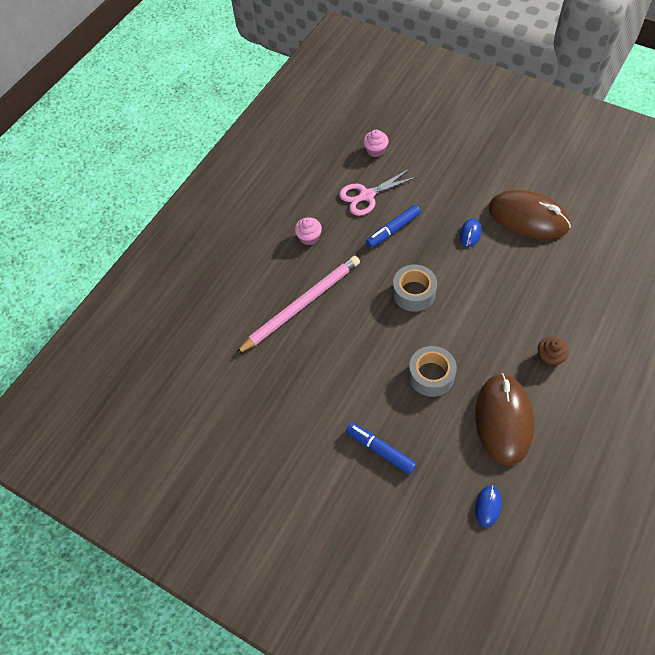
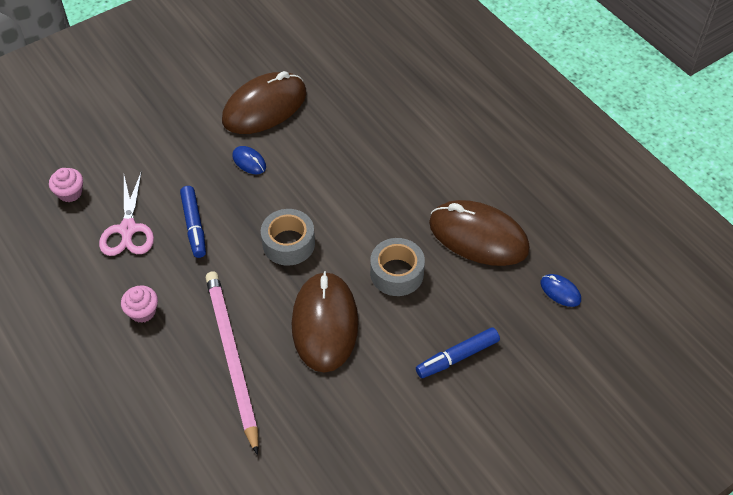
camera: 70 degrees left, 5 degrees down
brown cupcake [538,336,569,367] -> none
none -> brown mouse [292,271,359,373]

